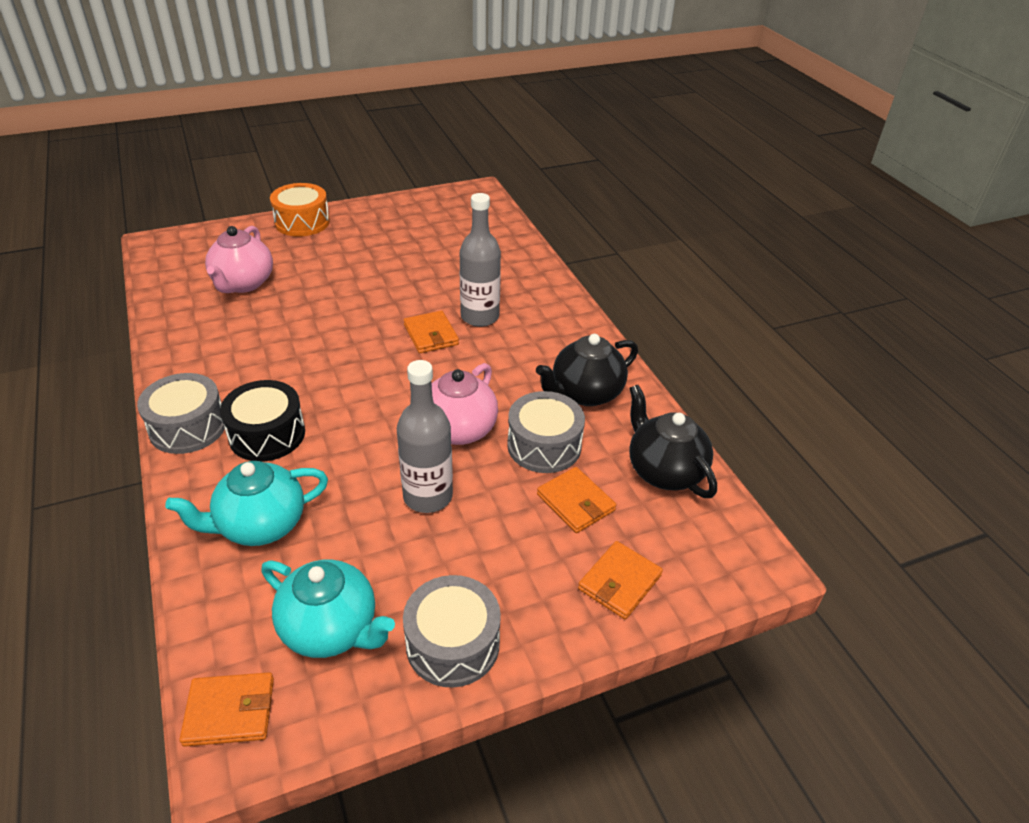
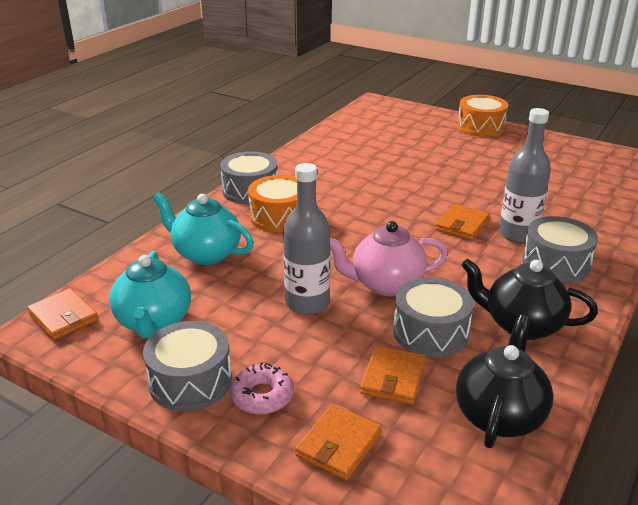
camera: 55 degrees right, 10 degrees down
pink teapot [205,226,273,293] -> none
black drum [220,380,305,462] -> orange drum [248,175,297,232]
orange wallet [578,541,663,619] -> orange wallet turned 60 degrees counterclockwise [295,404,382,480]
none -> pink donut [230,362,294,414]
none -> grey drum [522,216,598,283]

